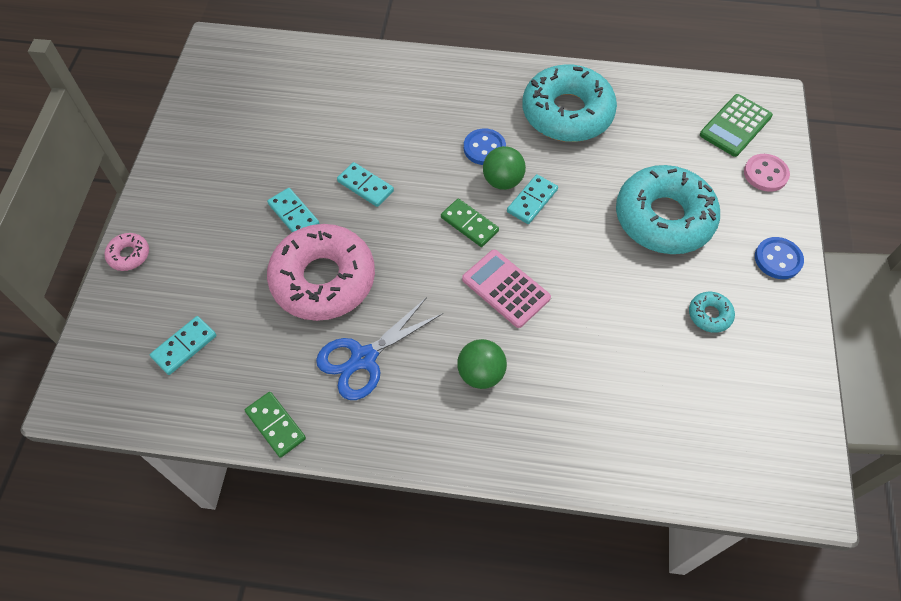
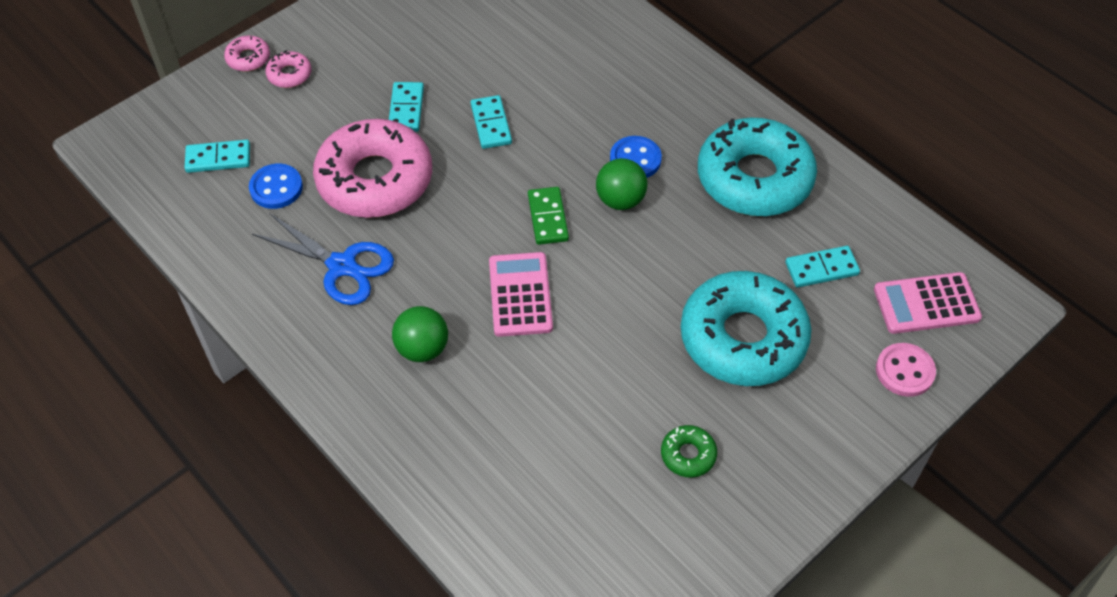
camera: 40 degrees right, 5 degrees down
green domino [245,392,306,458] -> none
blue scissors [316,297,443,400] -> blue scissors turned 150 degrees counterclockwise [252,213,394,305]
turquoise domino [507,174,558,224] -> turquoise domino moved to [785,246,860,288]
turquoise donut [689,292,735,333] -> green donut [661,425,717,478]
green calculator [700,94,773,157] -> pink calculator [874,272,982,334]
blue button [755,237,804,279] -> blue button moved to [249,164,303,209]
none -> pink donut [265,50,311,88]

